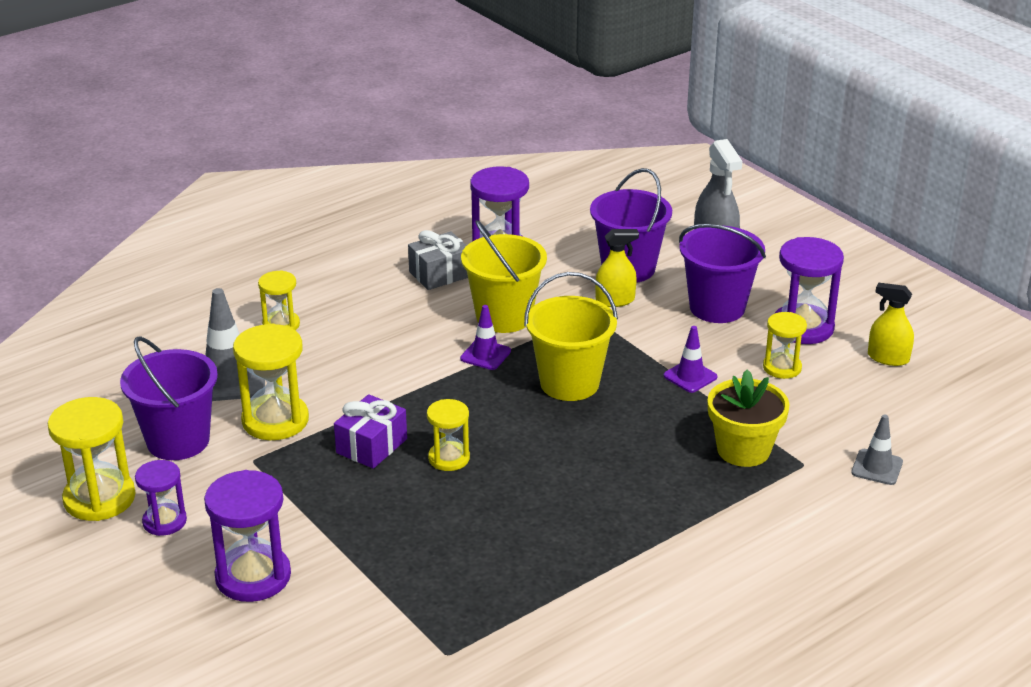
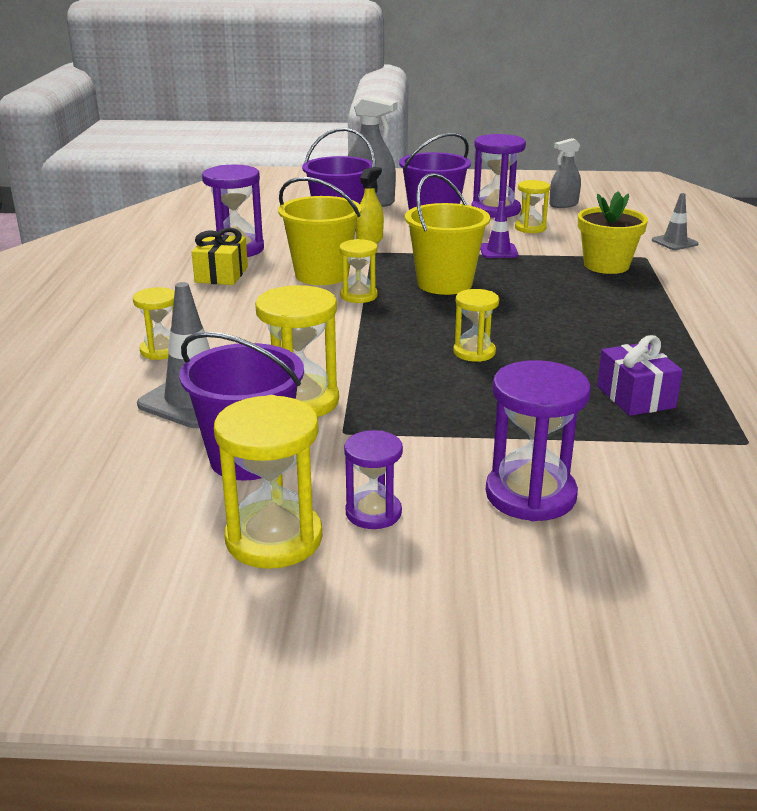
camera: 50 degrees left, 5 degrees down
purple gift [334,394,407,469] -> purple gift moved to [597,335,683,416]
grey gift [408,230,468,290] -> yellow gift [192,228,248,285]
purple traffic cone [460,305,511,370] -> yellow hourglass [339,239,378,303]
yellow spray bottle [868,283,914,366] -> grey spray bottle [549,138,581,208]

